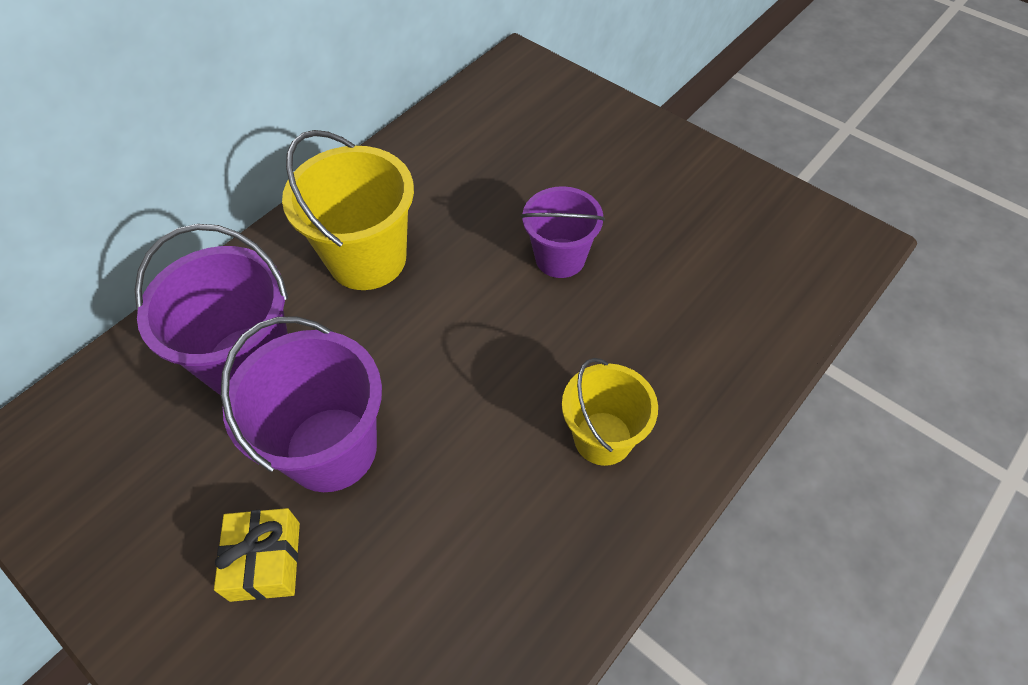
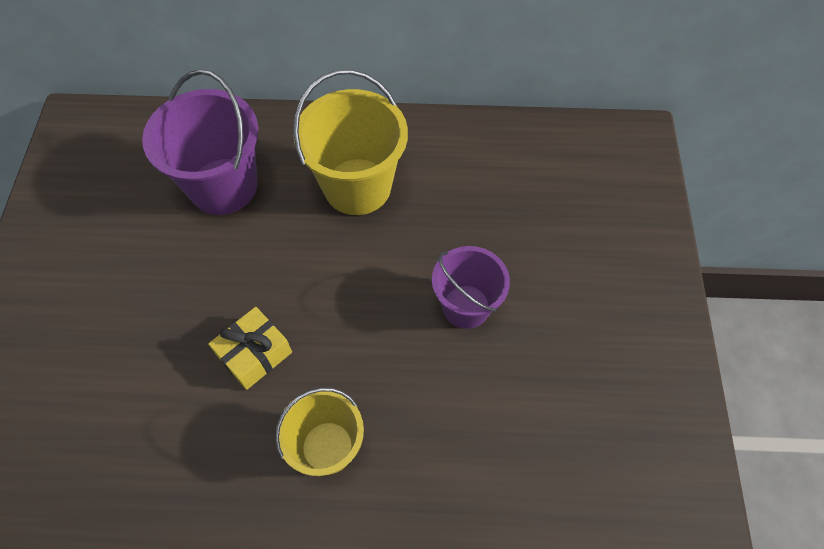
camera: 50 degrees right, 5 degrees up
yellow gift [214,508,300,602] -> yellow gift moved to [208,307,292,390]
purple bucket [221,316,382,492] -> none

